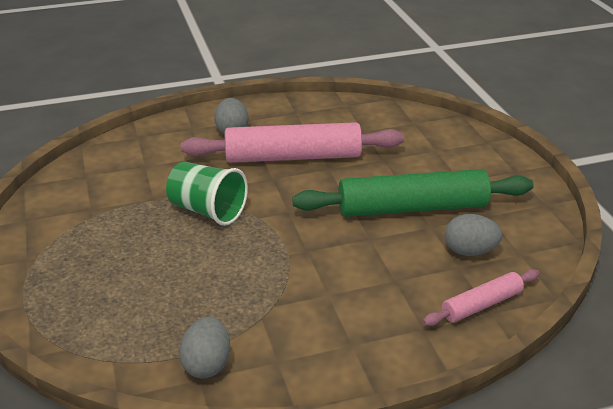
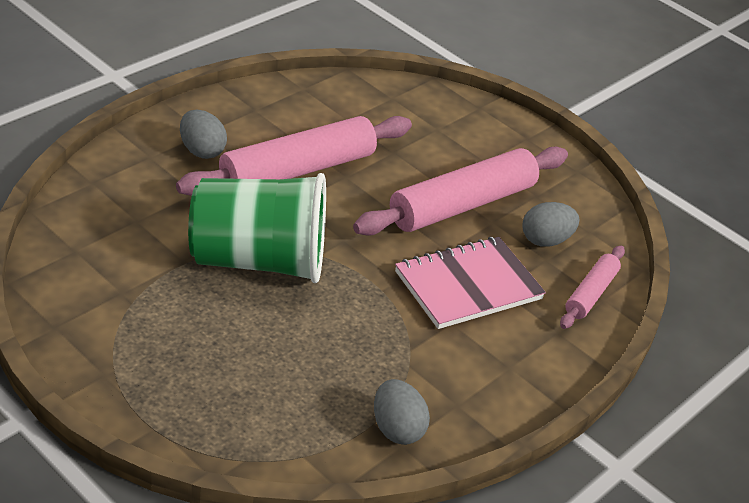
camera: 35 degrees left, 5 degrees up
green cup [166,162,248,226] -> green cup [188,173,326,283], size x1.58
green rolling pin [292,169,533,217] -> pink rolling pin [353,146,568,235]
none -> pink notebook [395,237,546,329]

